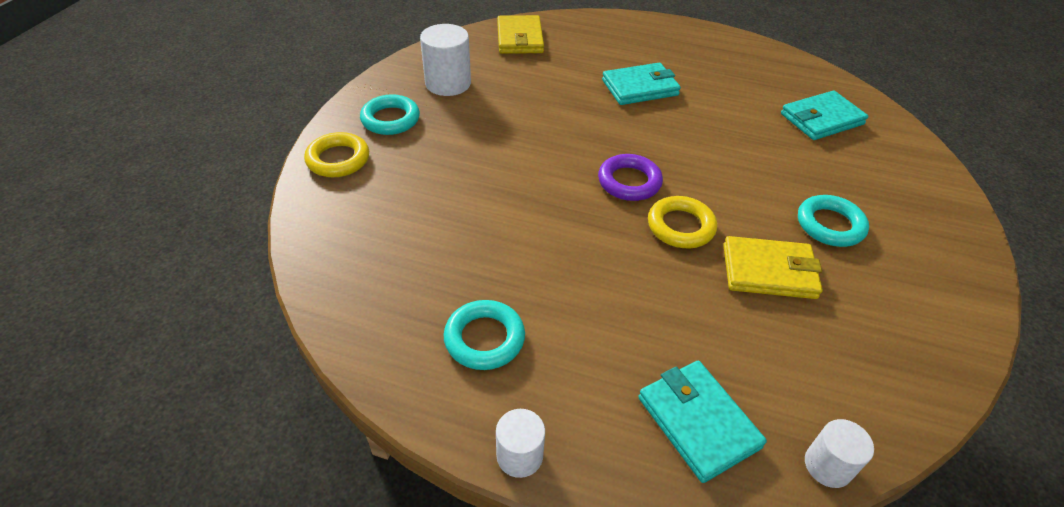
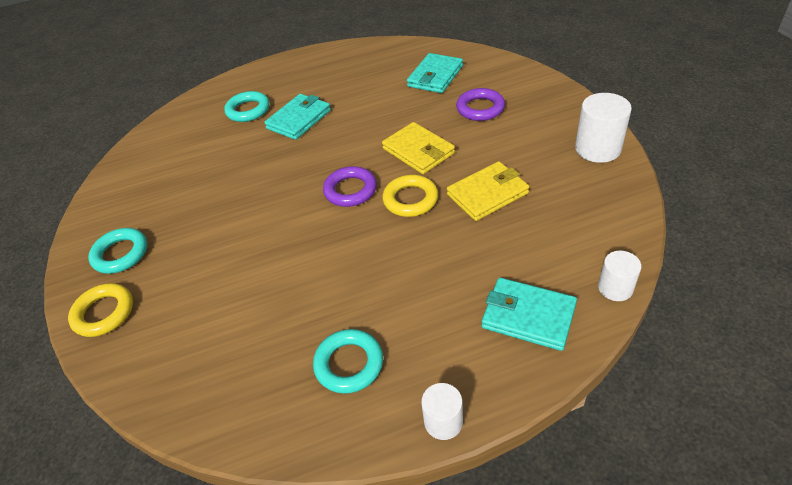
camera: 30 degrees left, 0 degrees up
white cylinder [420,24,471,96] -> white cylinder moved to [575,93,632,163]
yellow wallet [497,15,544,54] -> yellow wallet moved to [382,122,455,174]
turquoise ring [798,195,869,247] -> turquoise ring moved to [224,91,269,122]
none -> purple ring [456,88,505,121]

